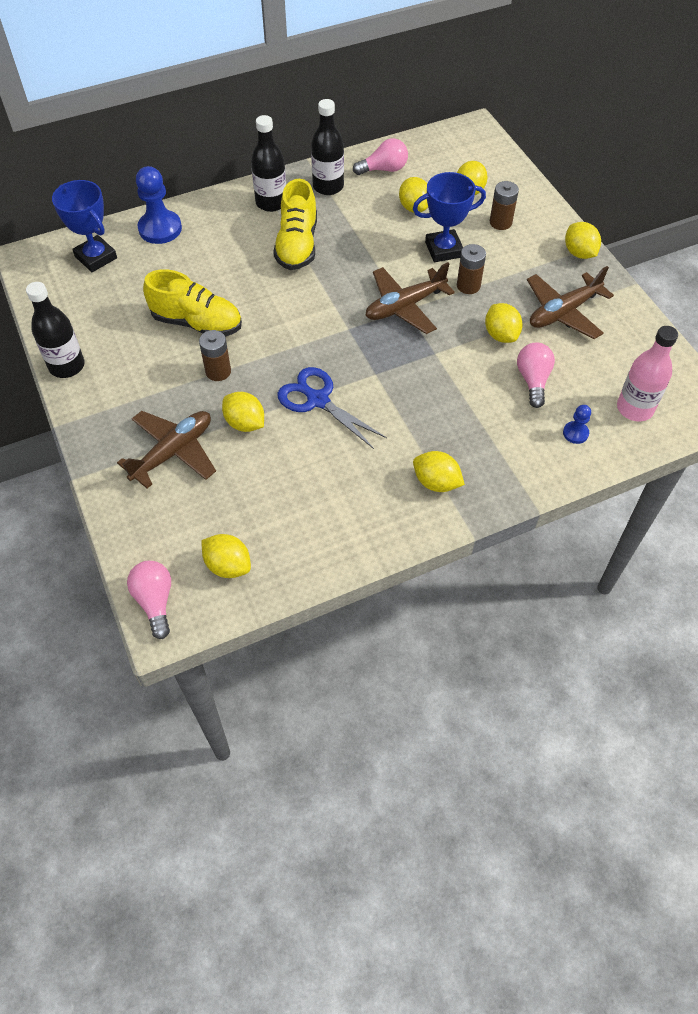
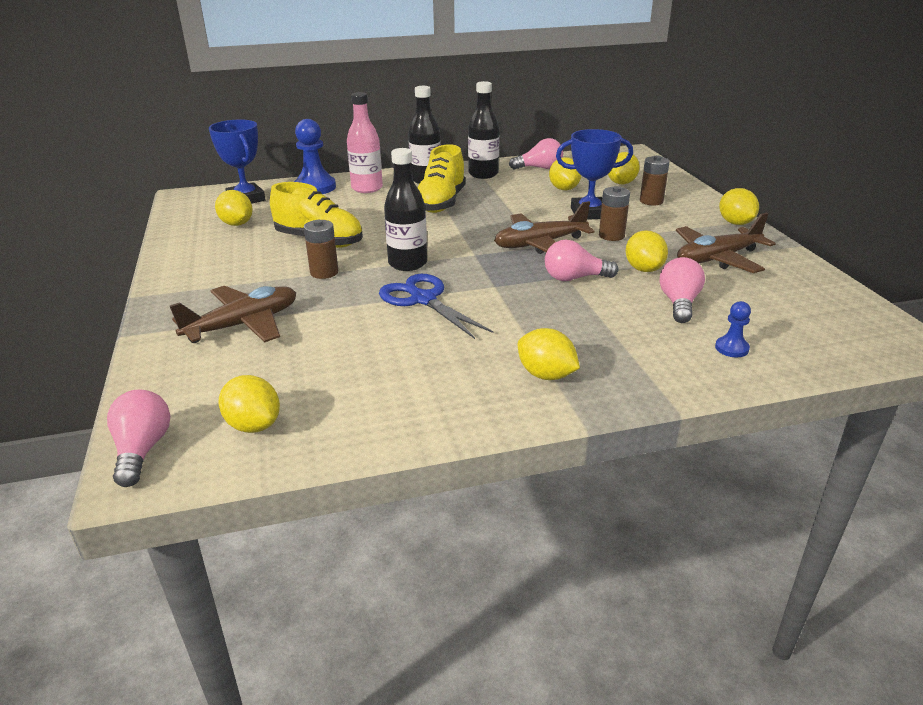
camera: 10 degrees right, 25 degrees down
black bottle [26,282,85,378] -> black bottle moved to [384,148,427,271]
yellow lemon [222,392,264,432] -> yellow lemon moved to [215,190,253,226]
pink bottle [617,326,678,422] -> pink bottle moved to [347,92,383,193]
none -> pink light bulb [545,240,618,281]

